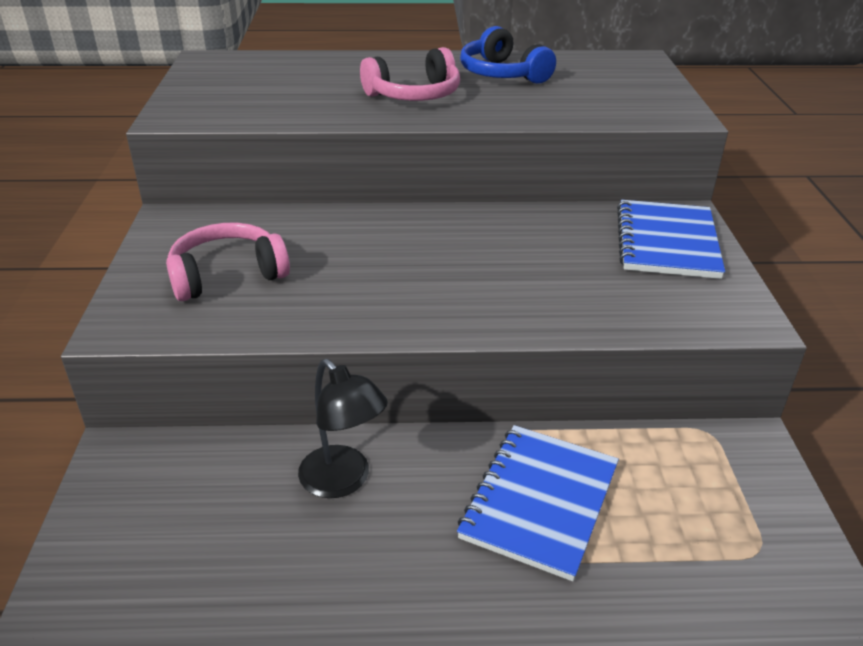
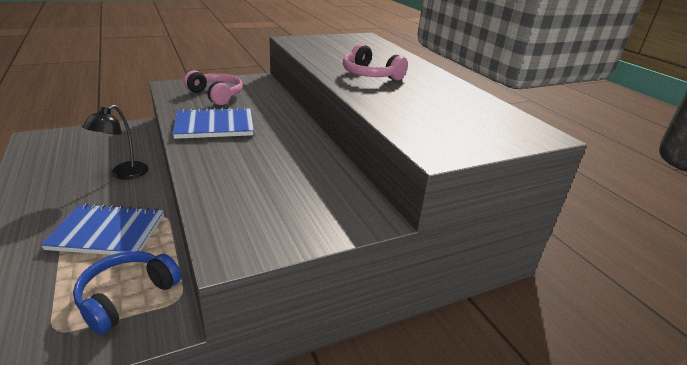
camera: 65 degrees right, 5 degrees down
blue headphones [460,26,556,84] -> blue headphones moved to [73,251,181,334]
blue notebook [617,200,725,279] -> blue notebook moved to [173,107,254,139]

